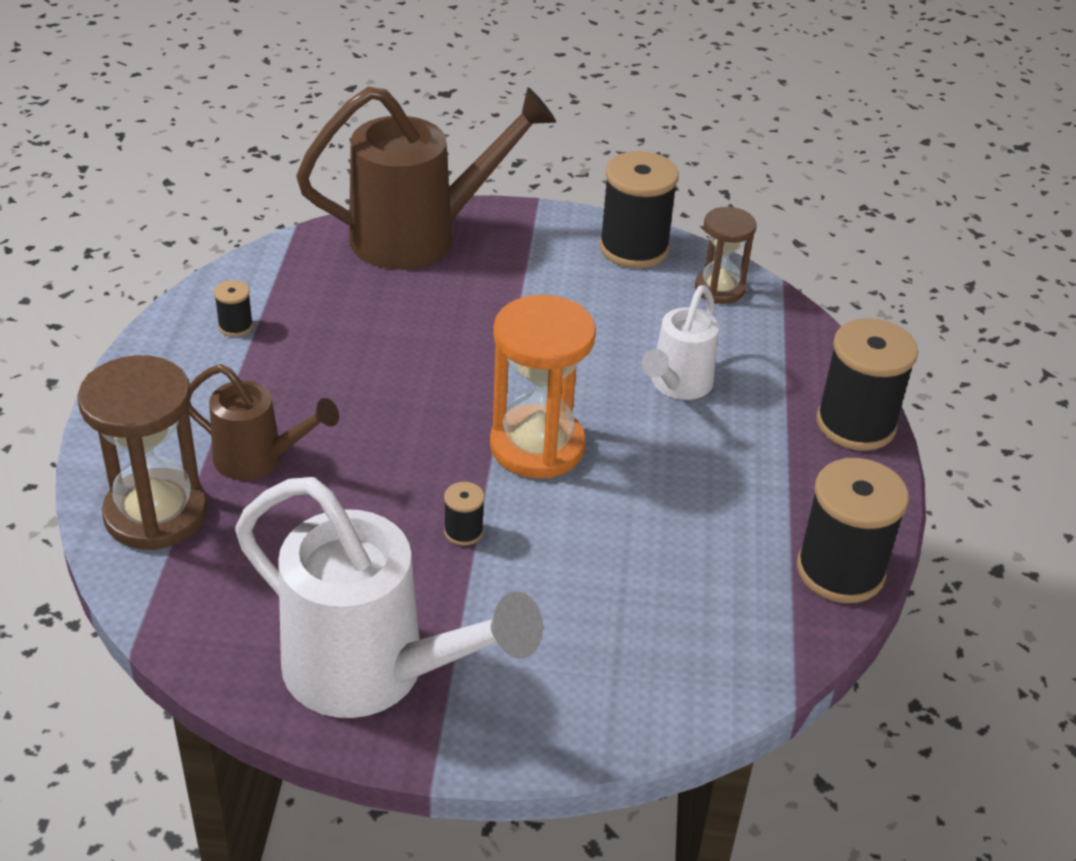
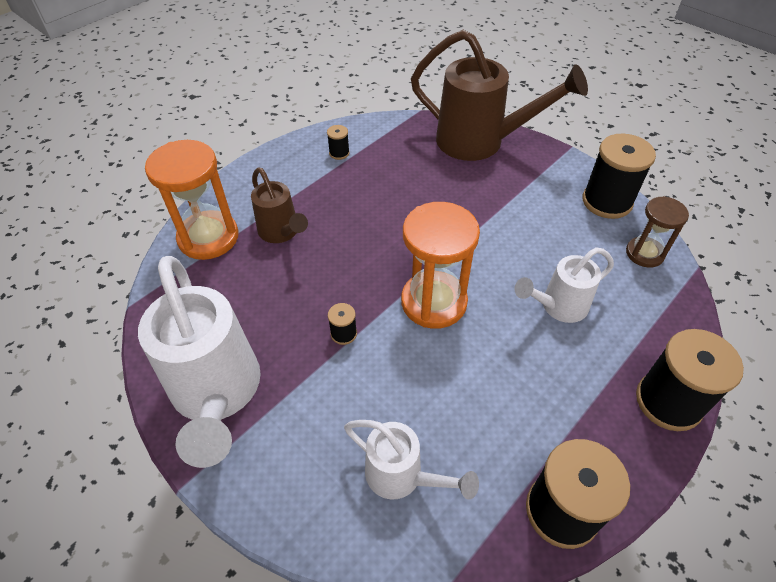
camera: 40 degrees right, 10 degrees up
brown hourglass [78,355,208,550] -> orange hourglass [145,140,238,260]
none -> white watering can [344,420,479,500]

